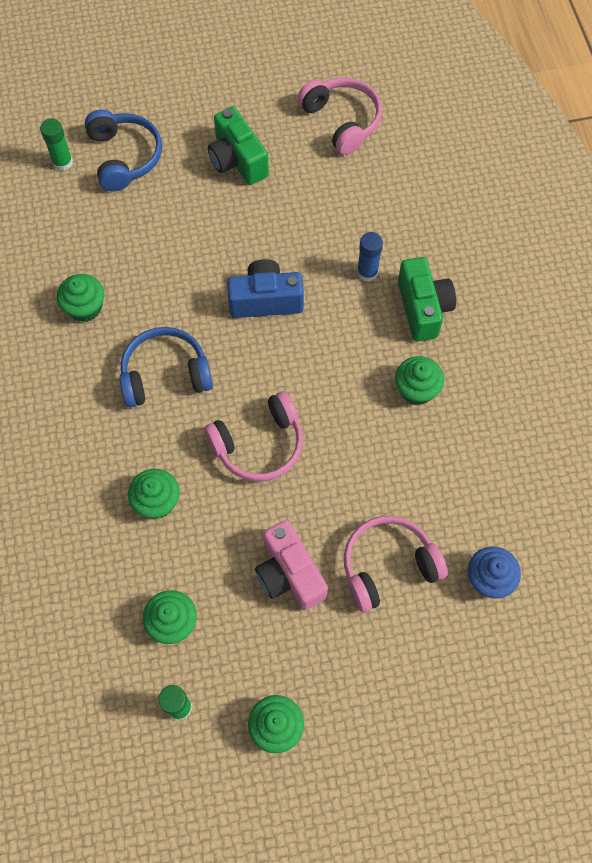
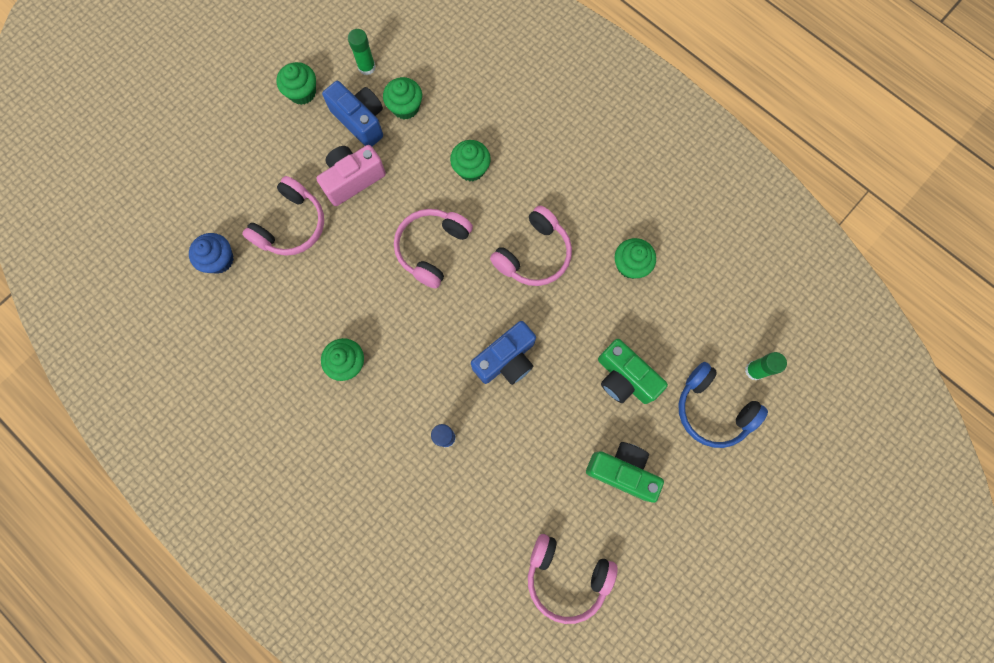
camera: 145 degrees right, 10 degrees up
blue headphones [119,327,213,407] -> pink headphones [490,206,572,286]
pink camera [255,520,328,611] -> pink camera turned 60 degrees counterclockwise [316,145,386,206]
green camera [398,257,456,342] -> green camera moved to [598,339,668,404]
none -> blue camera [322,81,383,146]

